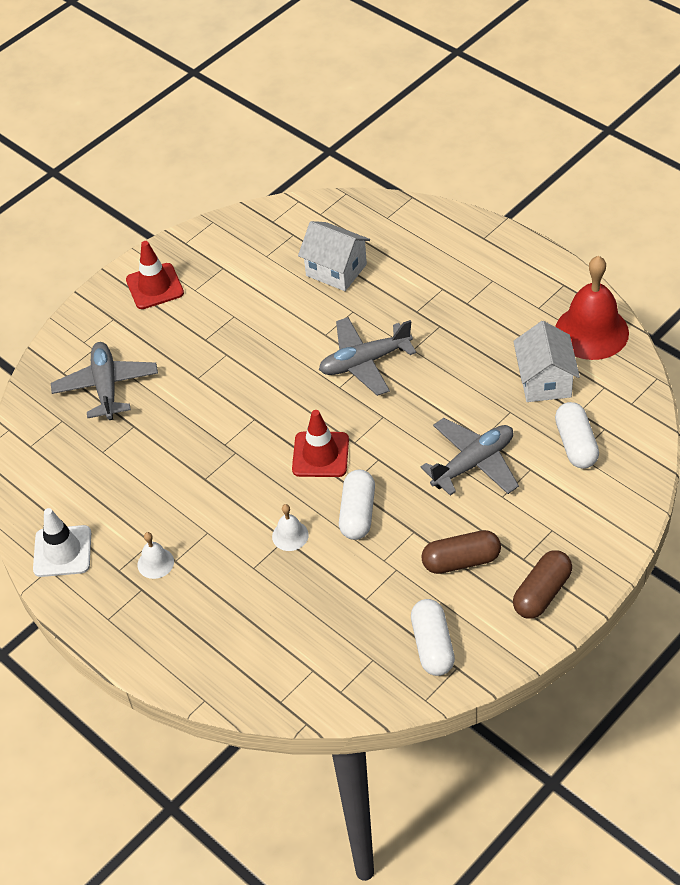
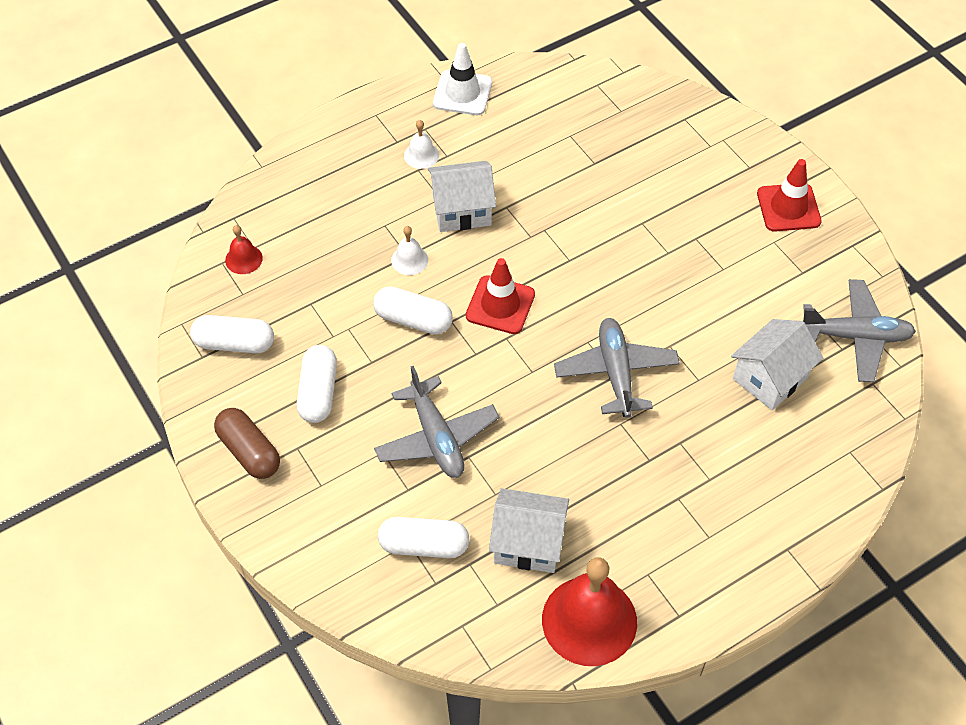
camera: 100 degrees right, 5 degrees up
grey plane [51,342,158,420] -> grey plane moved to [803,279,916,382]
brown capsule [421,530,501,574] -> white capsule [297,345,337,423]
none -> red bell [225,225,263,274]
none -> white house [428,161,496,232]

